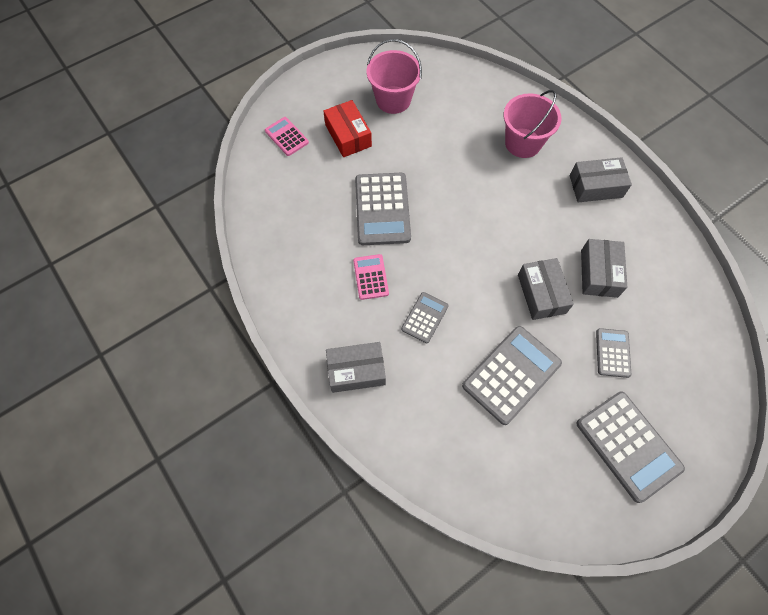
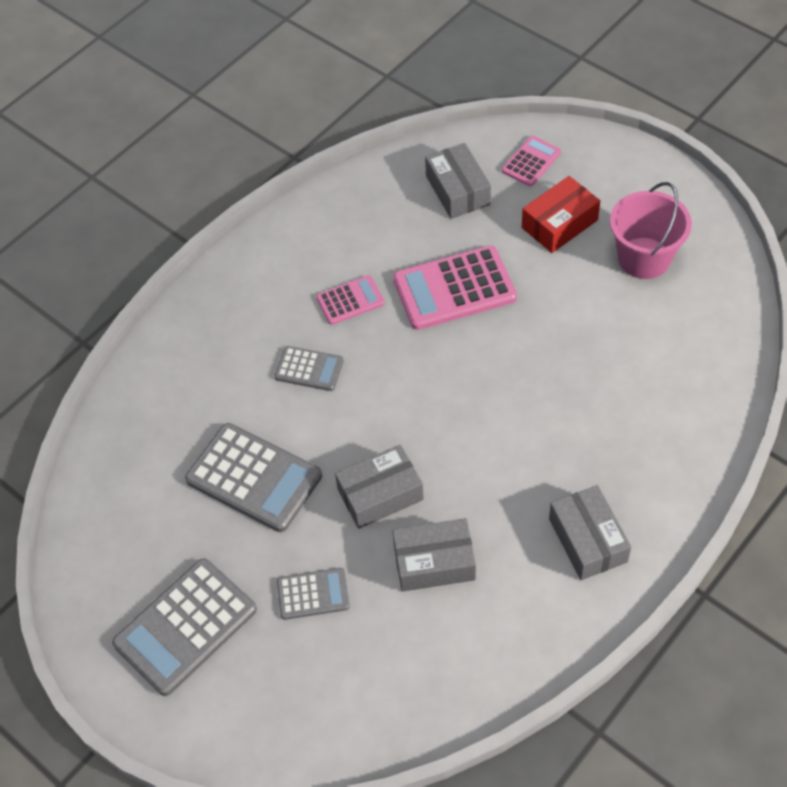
camera: 80 degrees right, 10 degrees down
grey box [326,342,386,393] -> grey box moved to [425,143,491,219]
grey calculator [355,173,411,245] -> pink calculator [393,245,517,330]
pink bucket [504,90,562,158] -> none

